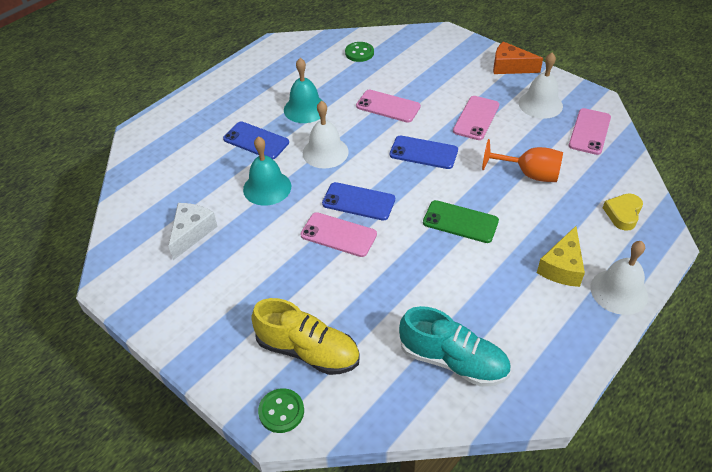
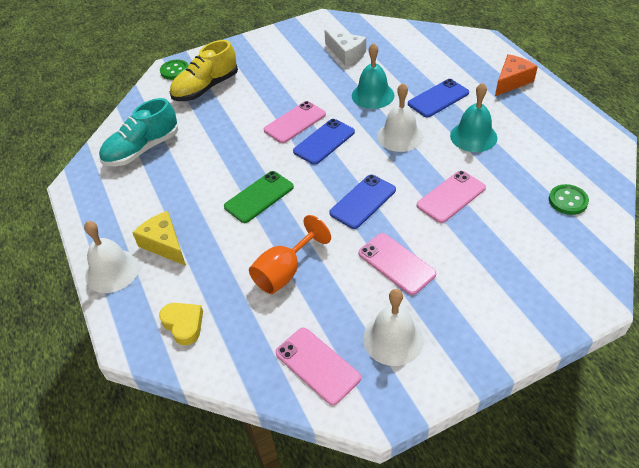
camera: 115 degrees right, 0 degrees up
orange cheese [493,41,543,74] -> orange cheese moved to [495,54,538,96]

